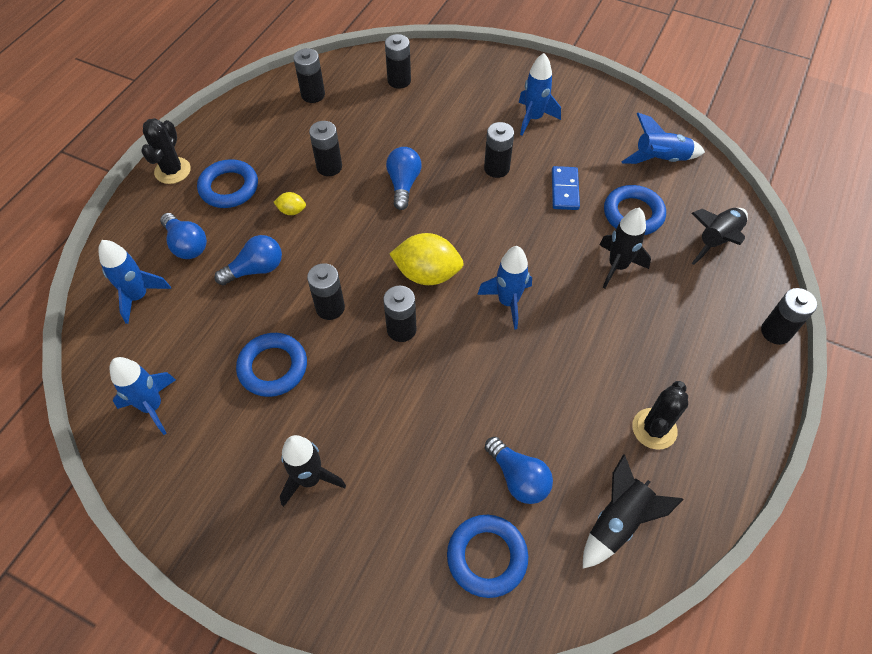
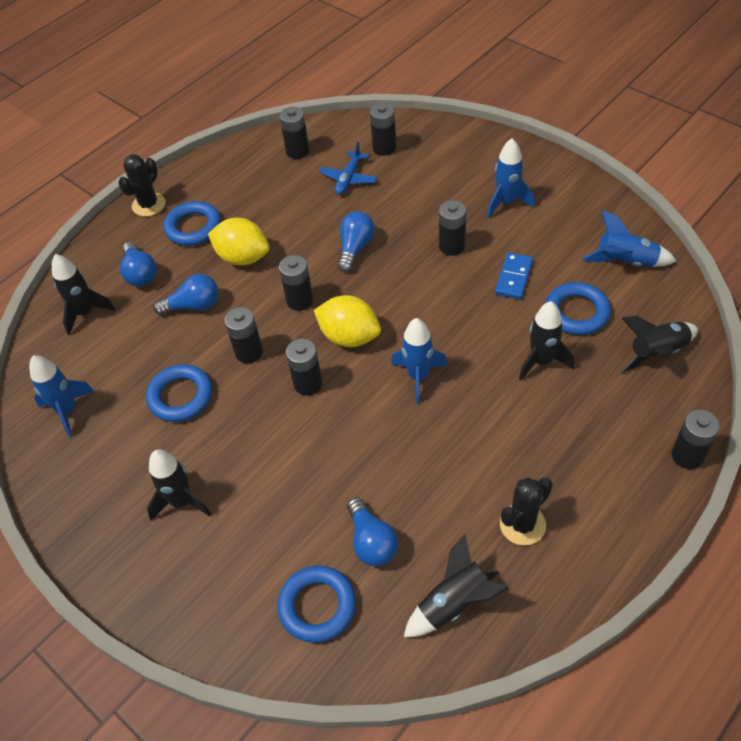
camera: 20 degrees right, 5 degrees down
blue rocket [98,240,171,324] -> black rocket [52,254,115,335]
yellow lemon [274,192,306,215] -> yellow lemon [208,218,269,266], size x2.11
black battery [309,121,342,176] -> black battery moved to [279,255,313,311]
none -> blue plane [319,142,377,195]

